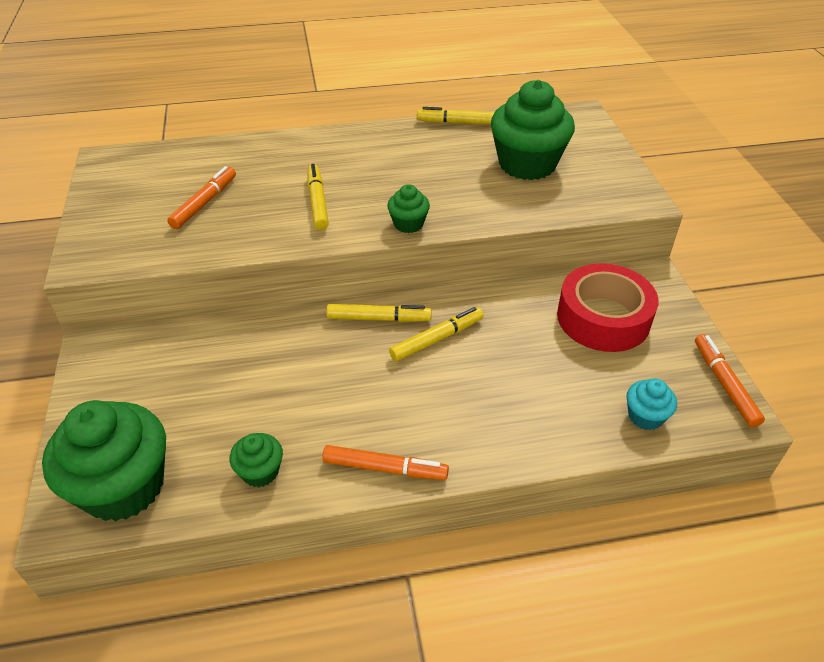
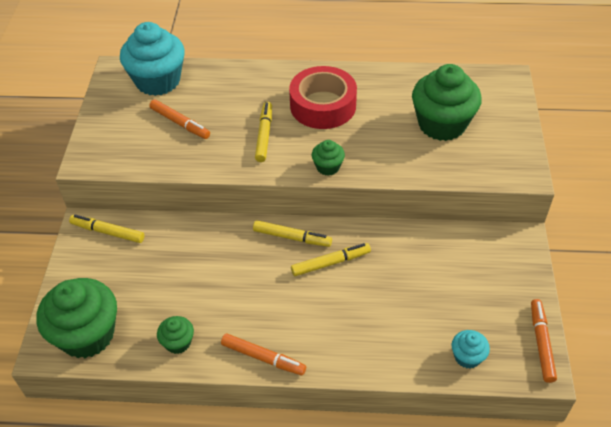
camera: 15 degrees right, 5 degrees up
orange marker [167,166,236,229] -> orange marker turned 90 degrees clockwise [149,99,210,139]
yellow marker [417,107,495,125] -> yellow marker moved to [69,215,145,243]
red tape [557,263,658,352] -> red tape moved to [289,66,357,129]
none -> turquoise cupcake [120,22,185,96]

